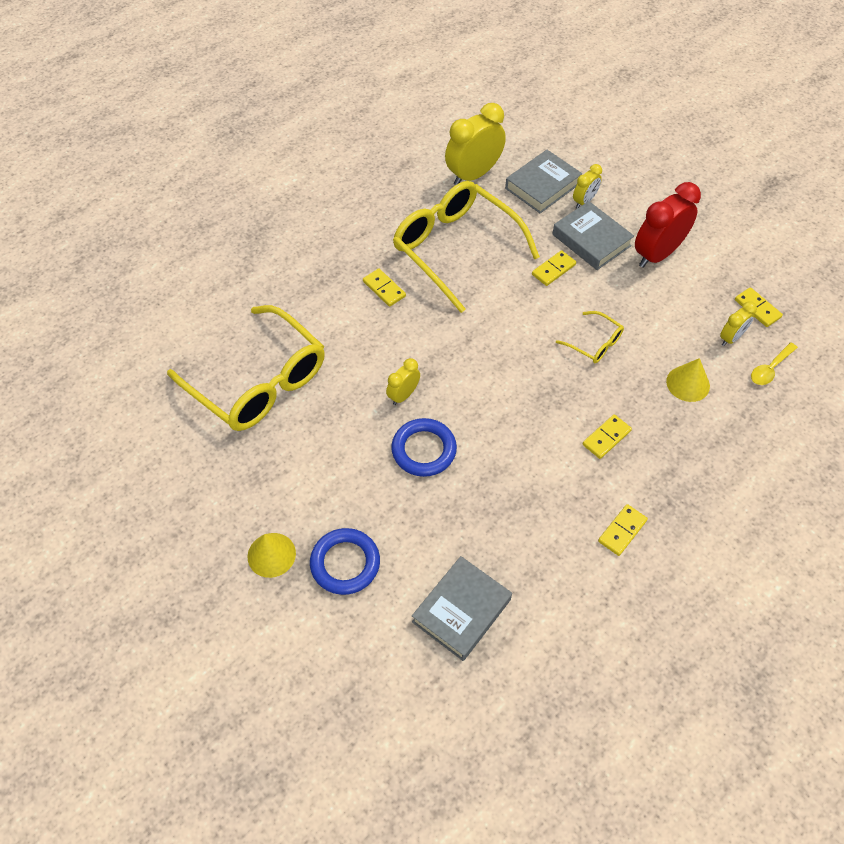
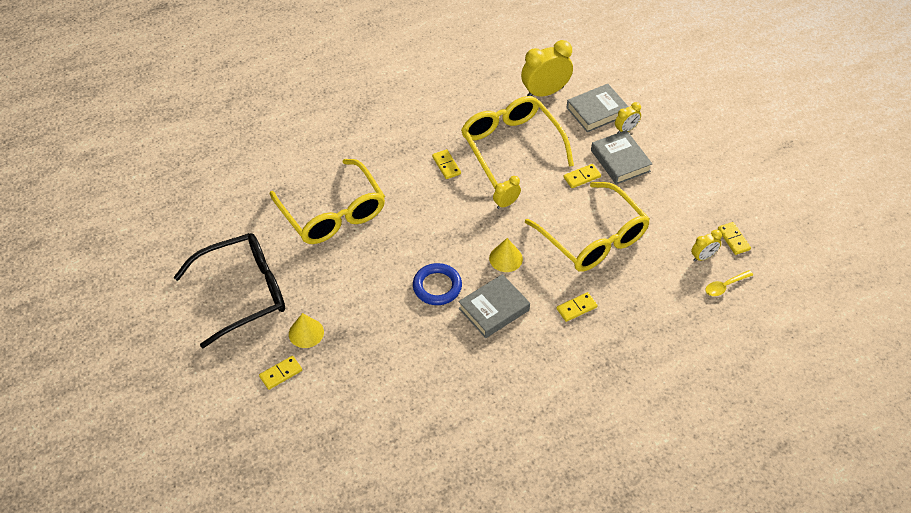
camera: 15 degrees right, 5 degrees down
blue ring [310,528,380,595] -> none
yellow clock [386,358,420,405] -> yellow clock moved to [493,176,521,209]
grey book [412,556,512,661] -> grey book moved to [458,274,530,338]
yellow glasses [556,311,624,363] -> yellow glasses [525,182,650,272], size x2.29
yellow domino [598,504,648,556] -> yellow domino moved to [259,356,302,390]
red clock [635,182,701,268] -> none
yellow cone [666,358,710,402] -> yellow cone moved to [489,238,523,272]
none -> black glasses [174,233,285,348]

